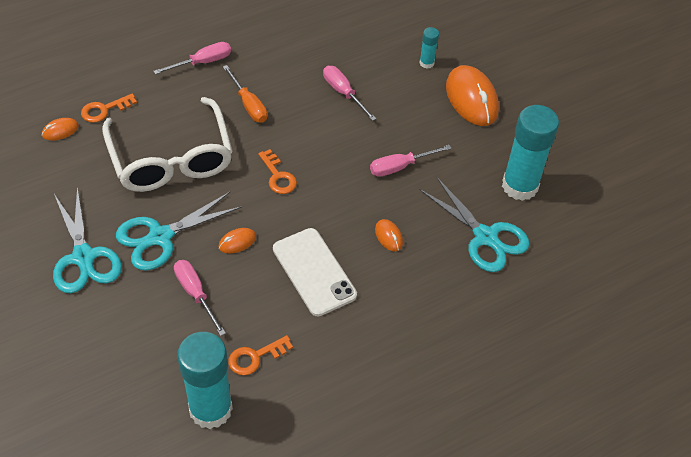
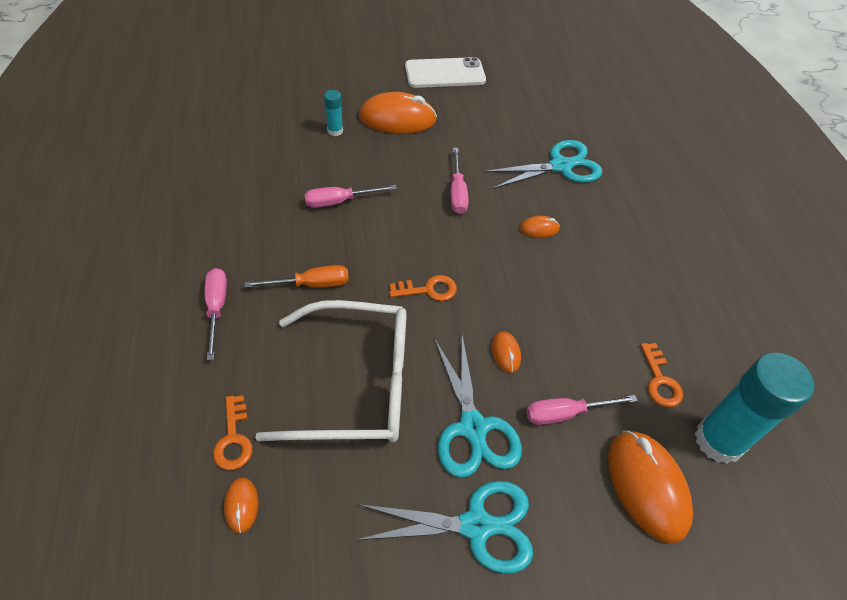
camera: 70 degrees left, 0 degrees up
white phone [273,228,357,317] -> white phone moved to [405,57,486,88]
turquoise glue stick [502,105,559,201] -> none
none -> orange mouse [608,430,693,544]

